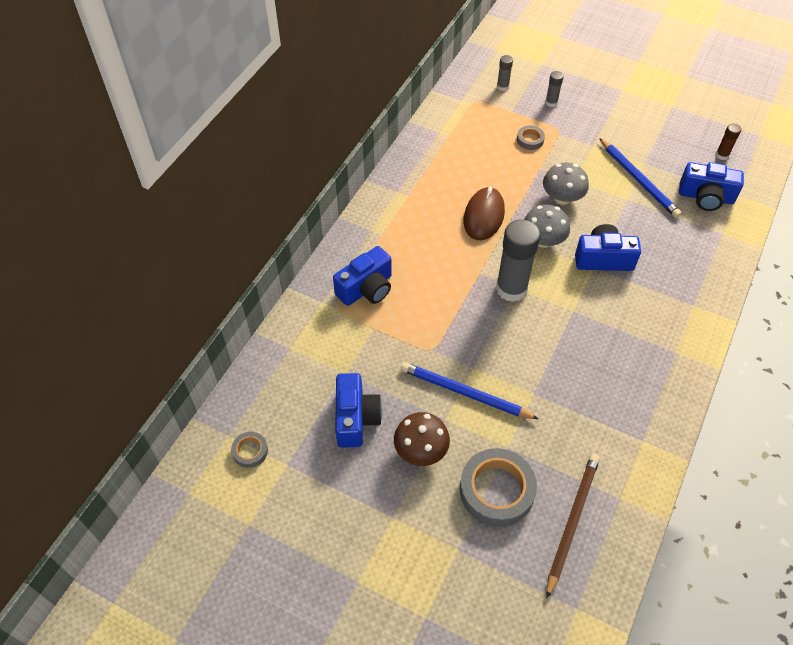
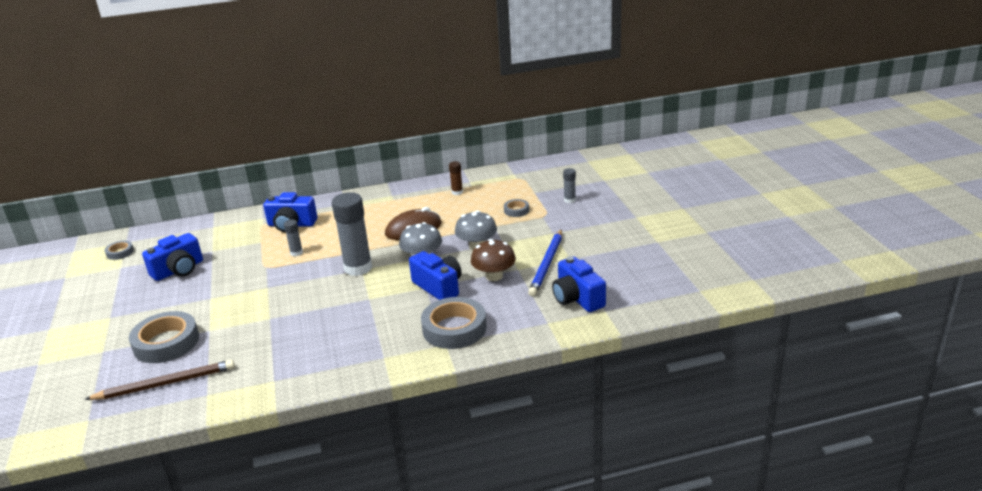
camera: 50 degrees right, 25 degrees down
brown mushroom [394,412,450,466] -> brown mushroom moved to [471,239,516,281]
blue pencil [401,362,539,419] -> none
grey glue stick [497,55,513,91] -> grey glue stick moved to [284,220,303,256]
brown glue stick [716,124,741,160] -> brown glue stick moved to [449,161,463,195]
none -> grey tape [421,297,487,349]

